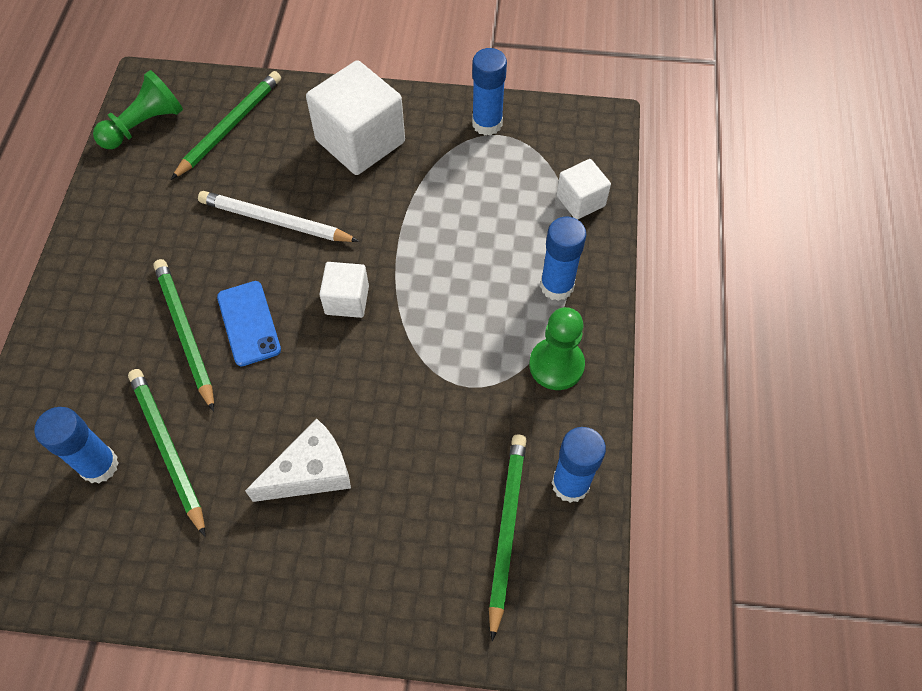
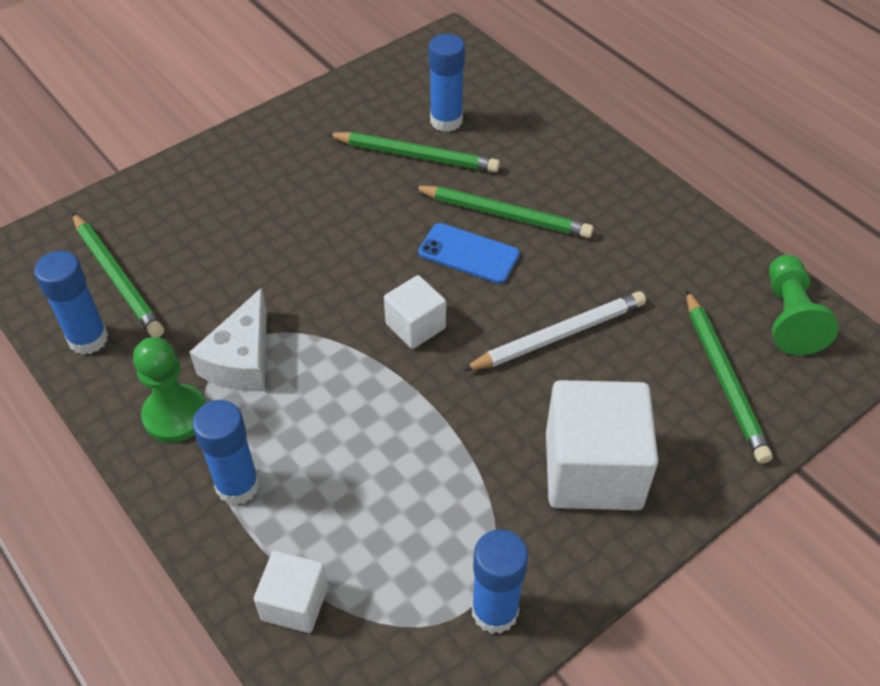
camera: 135 degrees right, 10 degrees down
white cheese [245,418,351,502] -> white cheese moved to [189,288,267,391]

